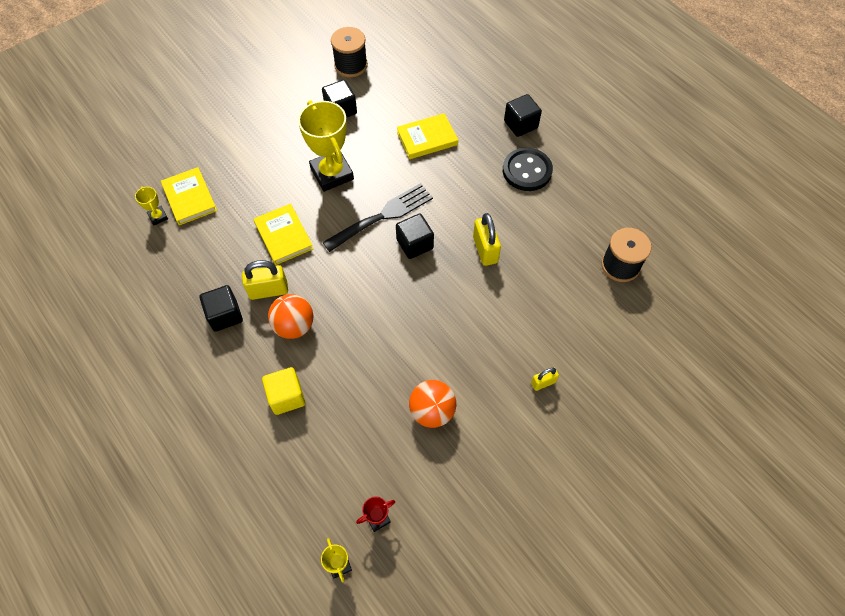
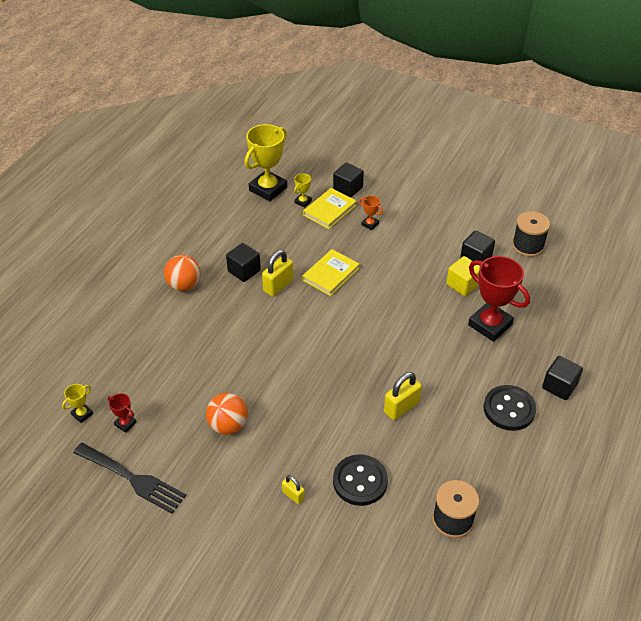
camera: 65 degrees right, 15 degrees down
yellow padlock [242,260,288,300] -> yellow padlock turned 75 degrees clockwise [262,250,293,296]
yellow cube [262,367,305,415] -> yellow cube moved to [447,256,480,296]
orange ball [268,294,313,339] -> orange ball moved to [164,255,201,291]
yellow trophy [298,100,354,192] -> yellow trophy moved to [244,124,287,201]
black fork [322,183,433,252] -> black fork moved to [73,443,186,514]
black cube [396,214,434,259] -> black cube moved to [333,163,364,198]
yellow book [397,113,458,159] -> red trophy [468,256,530,342]
none -> black button [333,454,388,506]
none -> orange trophy [359,196,383,230]

